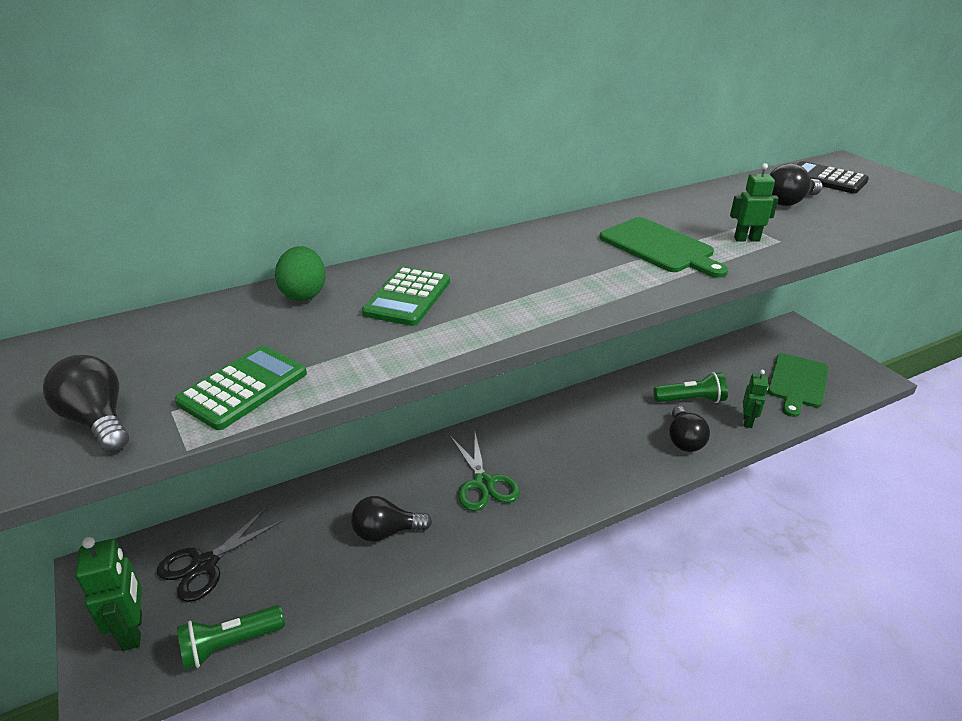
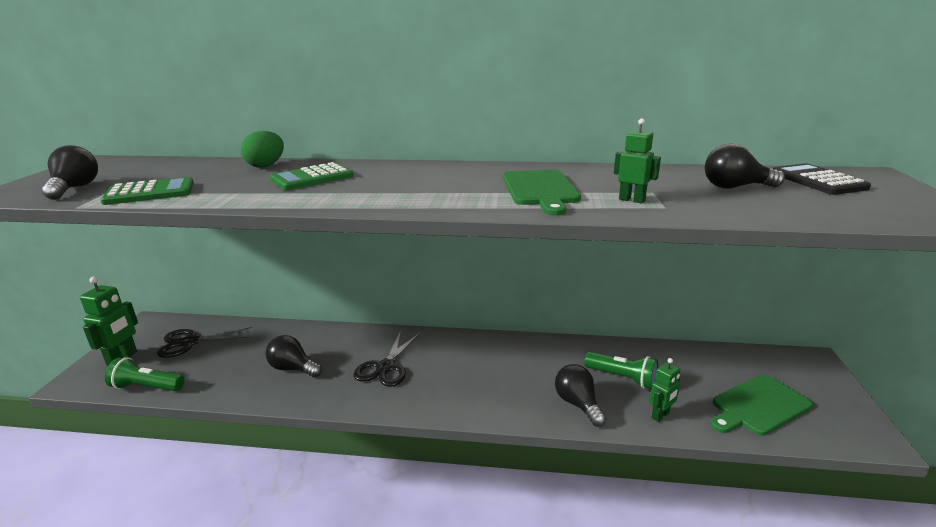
camera: 35 degrees right, 10 degrees down
green scissors [451,433,520,511] -> black scissors [353,331,420,387]
black light bulb [669,406,710,452] -> black light bulb turned 120 degrees clockwise [555,364,607,427]

